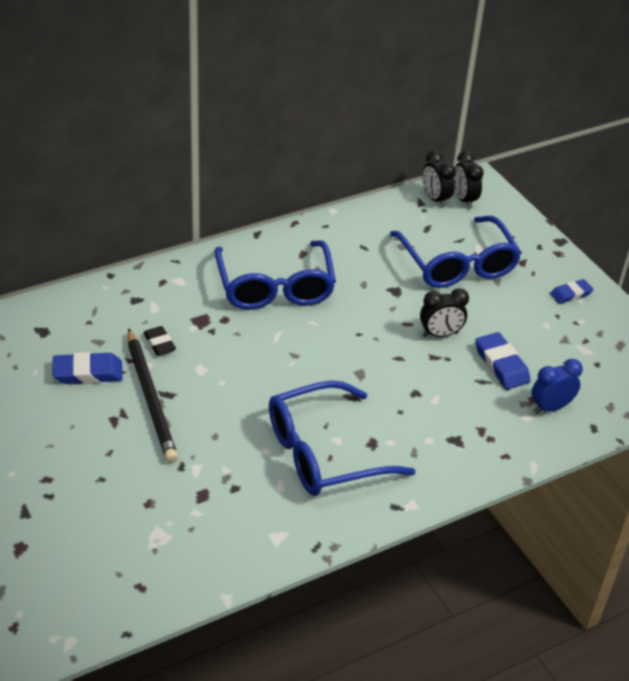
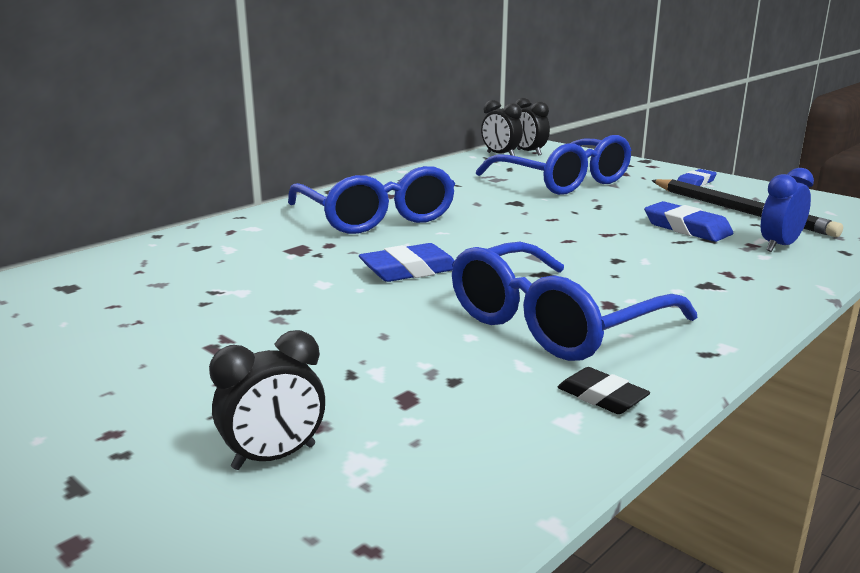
camera: 15 degrees left, 20 degrees down
blue eraser [52,352,123,384] -> blue eraser moved to [359,243,455,282]
black pencil [128,328,178,463] -> black pencil moved to [651,179,843,237]
black eraser [143,326,176,356] -> black eraser moved to [557,367,650,414]
black clock [420,288,469,337] -> black clock moved to [209,330,325,470]

